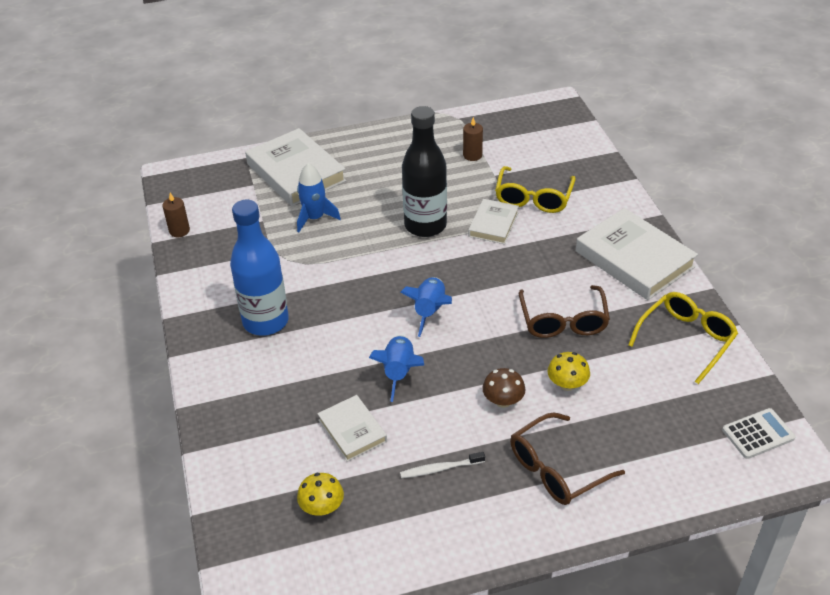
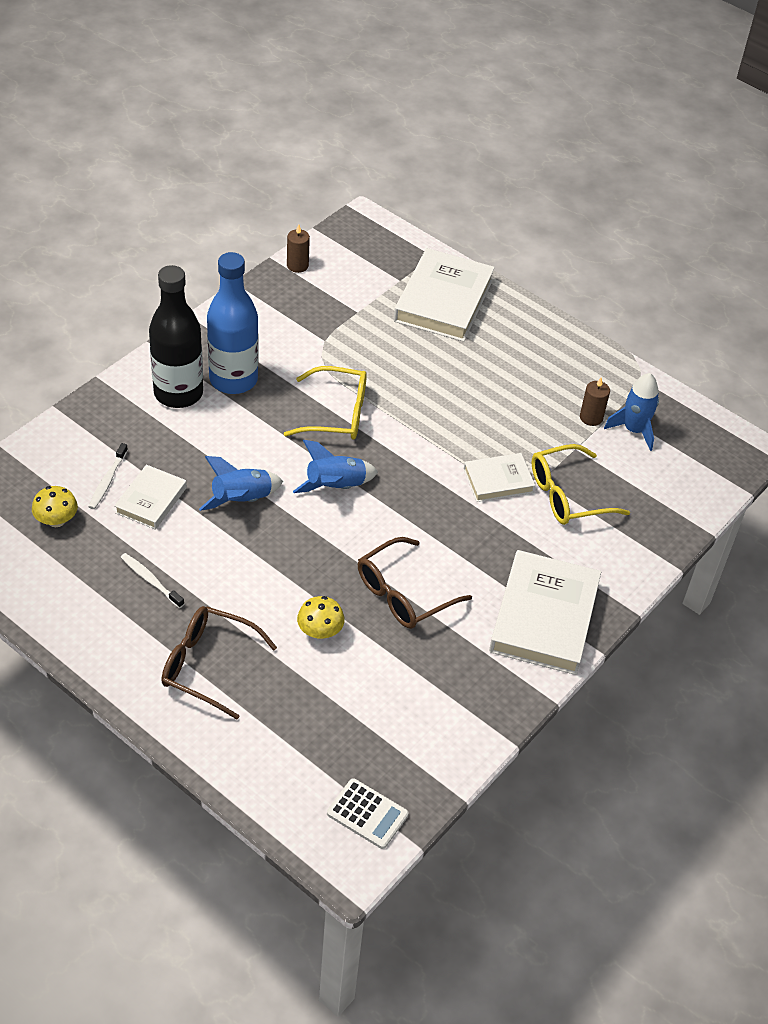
camera: 50 degrees right, 5 degrees up
blue rocket [297,163,341,233] -> blue rocket moved to [604,373,659,451]
black bottle [402,106,447,237] -> black bottle moved to [149,265,203,408]
brown mushroom [482,368,526,408] -> none
yellow glasses [628,292,738,384] -> yellow glasses moved to [284,366,367,440]
none -> white toothbrush [89,443,128,509]

